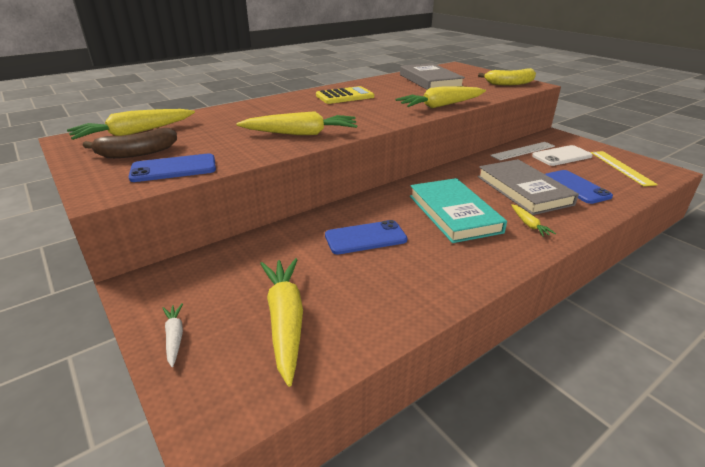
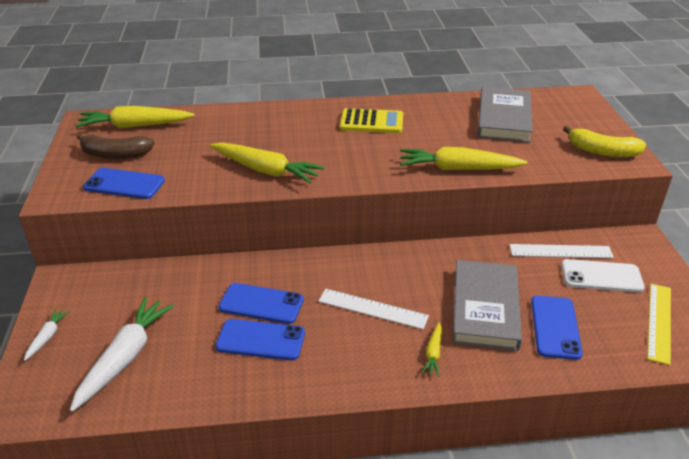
camera: 30 degrees right, 5 degrees up
yellow carrot [260,258,303,387] -> white carrot [70,297,174,412]
turquoise book [410,178,507,243] -> white ruler [318,289,429,329]
none -> blue phone [216,319,305,360]

